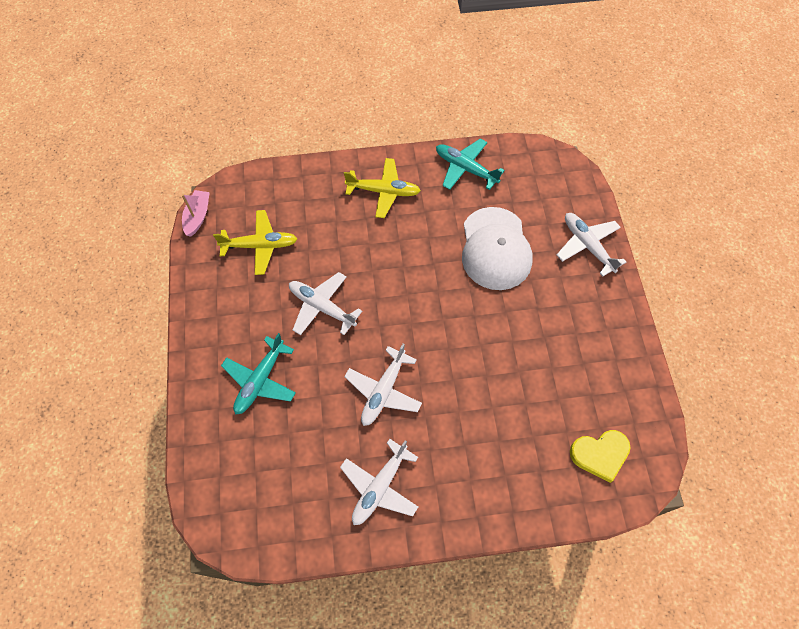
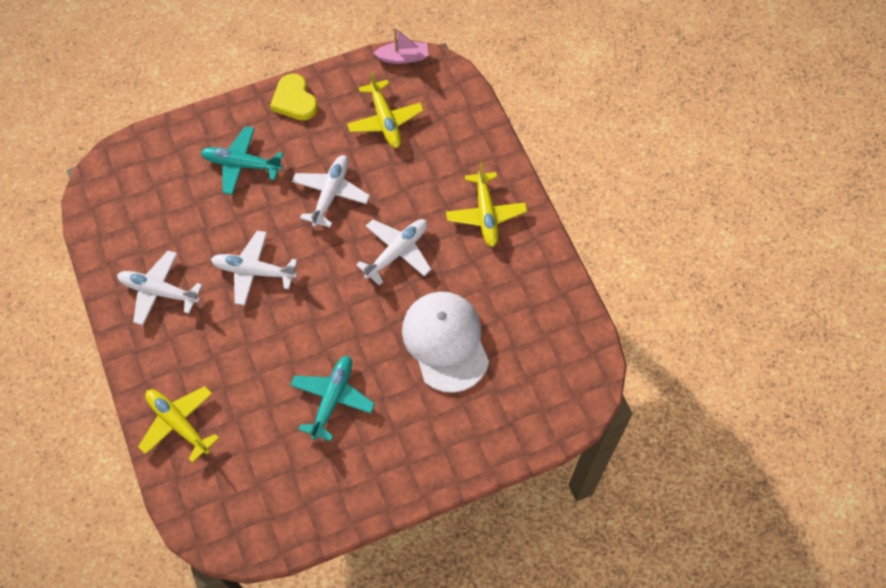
camera: 75 degrees right, 0 degrees up
turquoise plane [436,139,505,190] -> turquoise plane moved to [290,356,375,441]
white cap [462,207,533,290] -> white cap turned 90 degrees clockwise [402,292,489,393]
white plane [557,213,626,277] -> white plane moved to [356,219,431,286]
yellow heart [570,430,630,483] -> yellow heart moved to [270,73,318,120]
none -> yellow plane [138,386,219,463]

